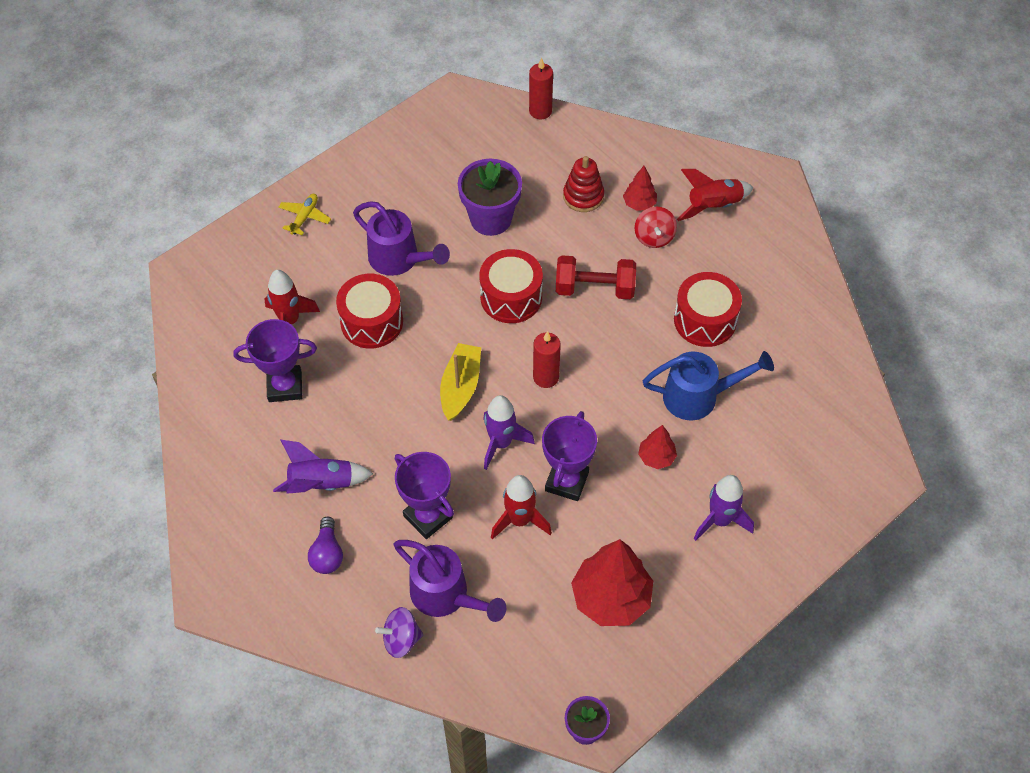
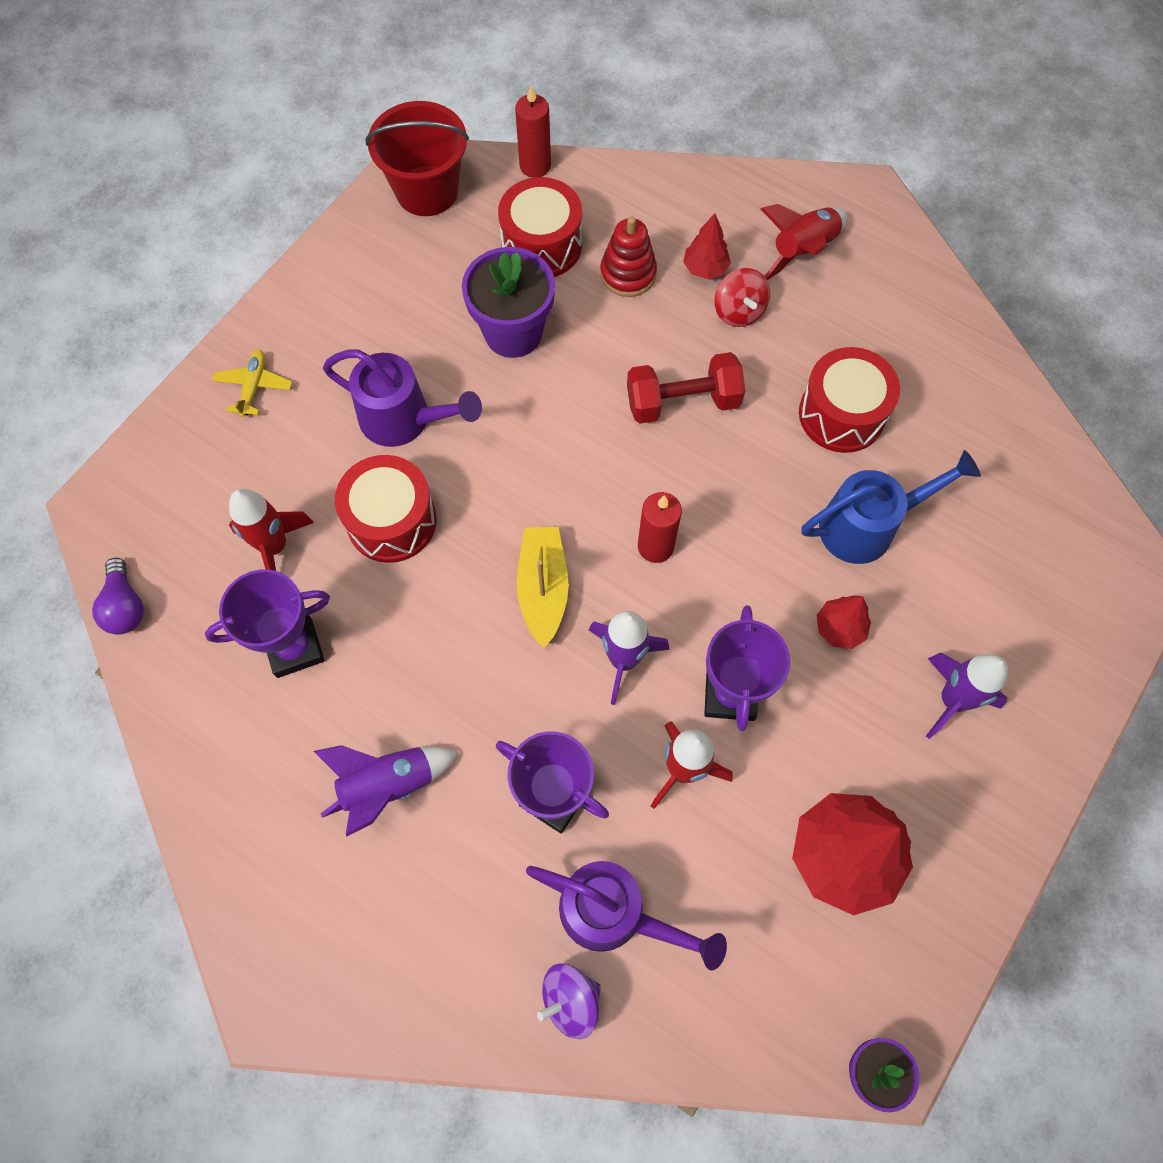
camera: 15 degrees left, 10 degrees up
purple light bulb [308,517,343,574] -> purple light bulb moved to [92,558,144,635]
red drum [479,249,543,323] -> red drum moved to [498,177,582,277]
none -> red bucket [365,101,469,216]

